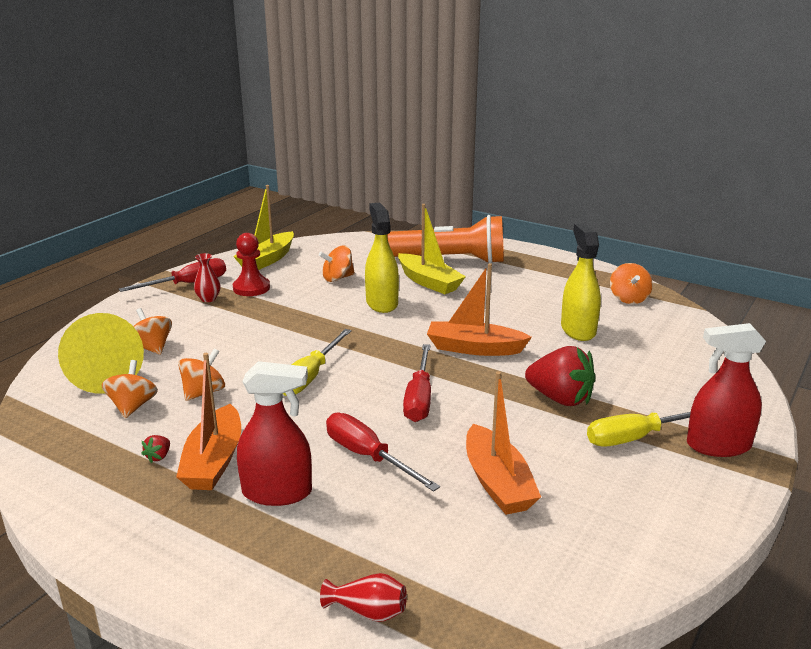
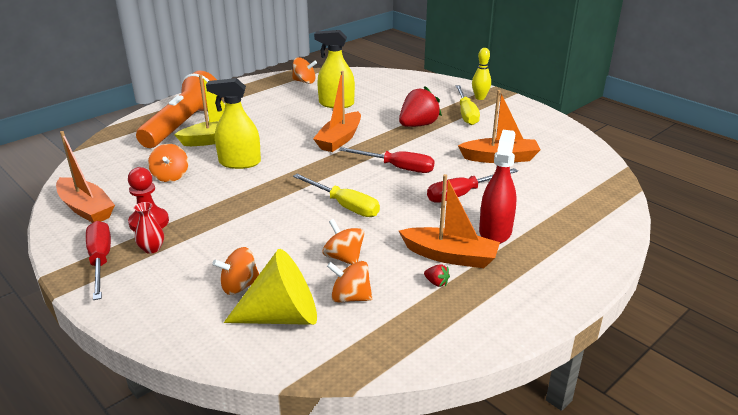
camera: 75 degrees left, 5 degrees up
yellow boat [233,185,294,270] -> orange boat [56,131,115,223]
red vase [320,573,407,622] -> none
red spray bottle [687,323,766,457] -> yellow bowling pin [472,48,491,100]

